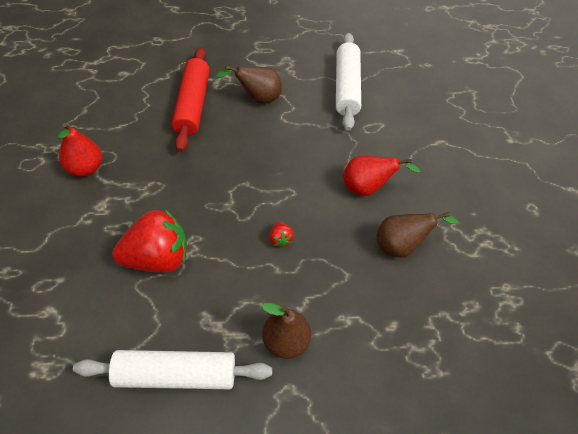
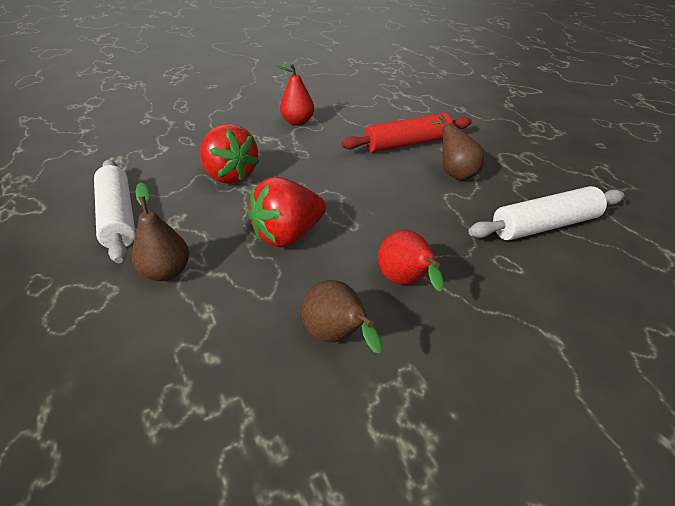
camera: 70 degrees right, 15 degrees down
red strawberry [269,222,294,248] -> red strawberry [248,177,326,247], size x2.45

